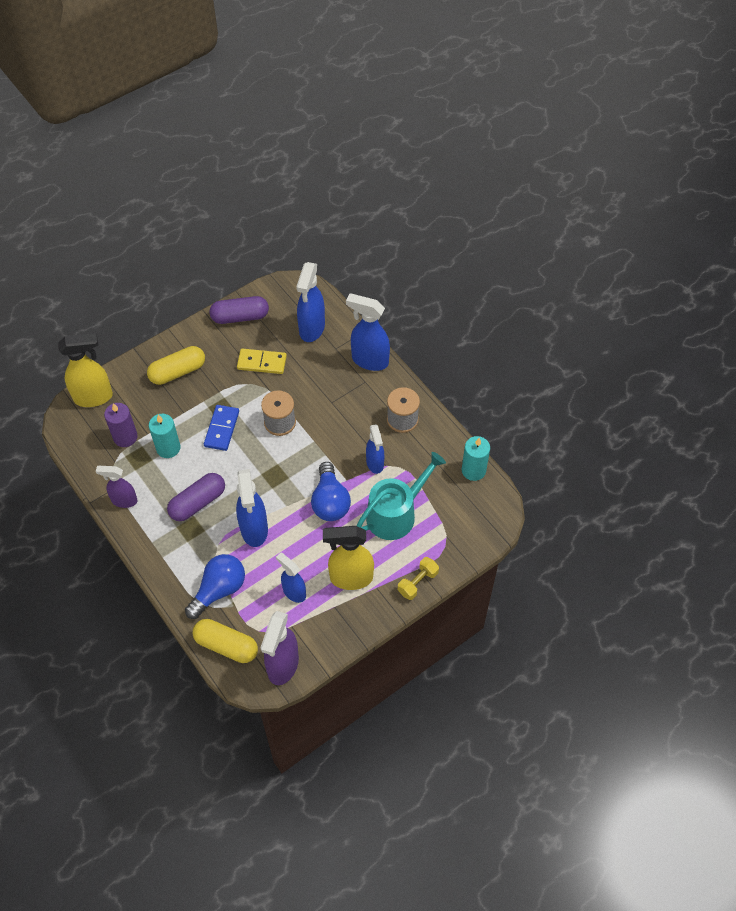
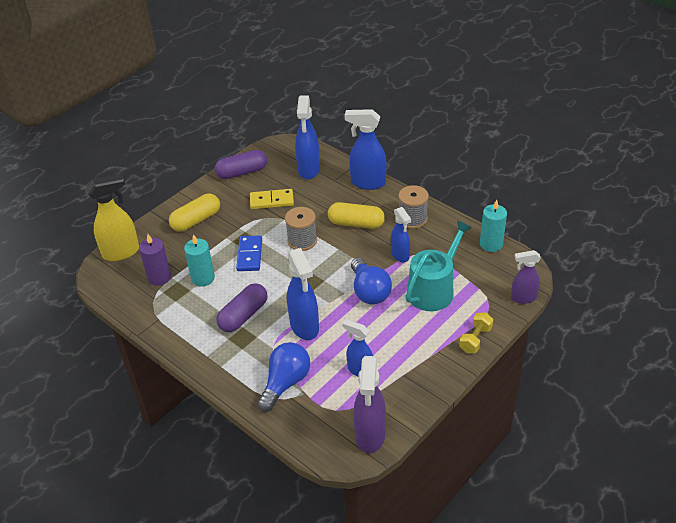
camera: 10 degrees left, 15 degrees down
purple spray bottle [96,466,138,508] -> purple spray bottle moved to [511,250,541,304]
yellow capsule [193,619,258,663] -> yellow capsule moved to [328,202,385,229]
yellow spray bottle [323,526,374,590] -> none

